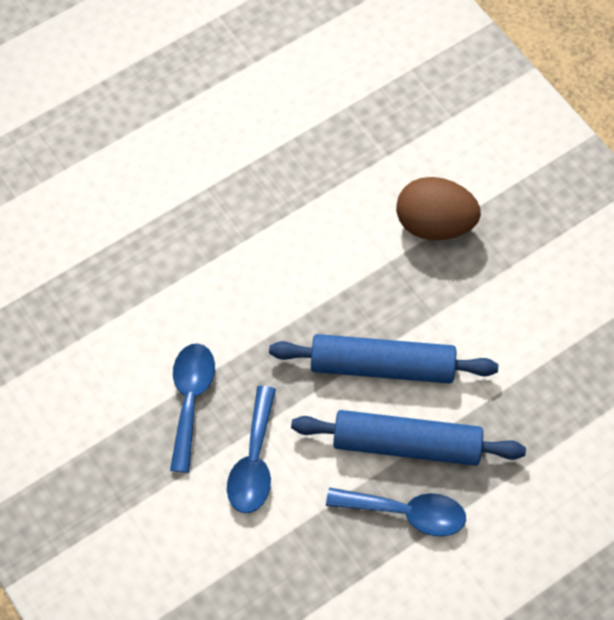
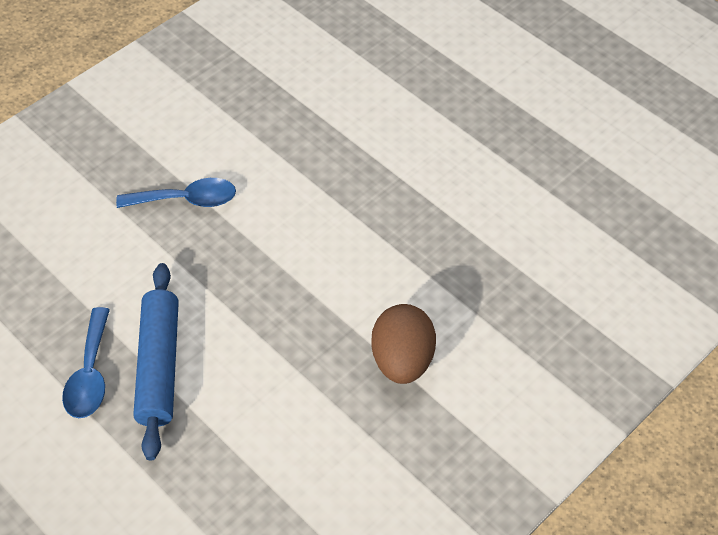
camera: 80 degrees right, 10 degrees down
blue spoon [227,386,276,513] -> none
blue rolling pin [269,334,498,384] -> none

